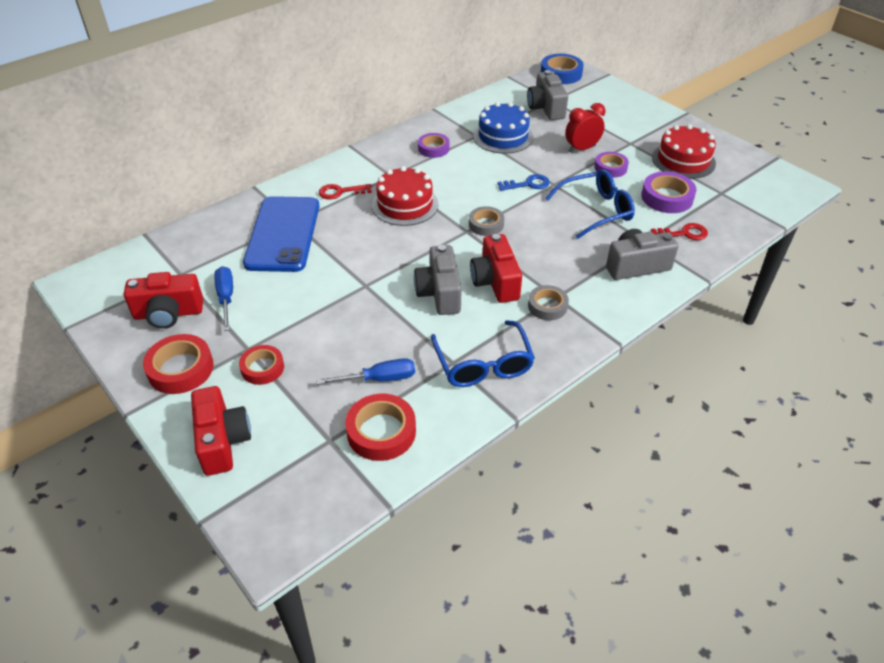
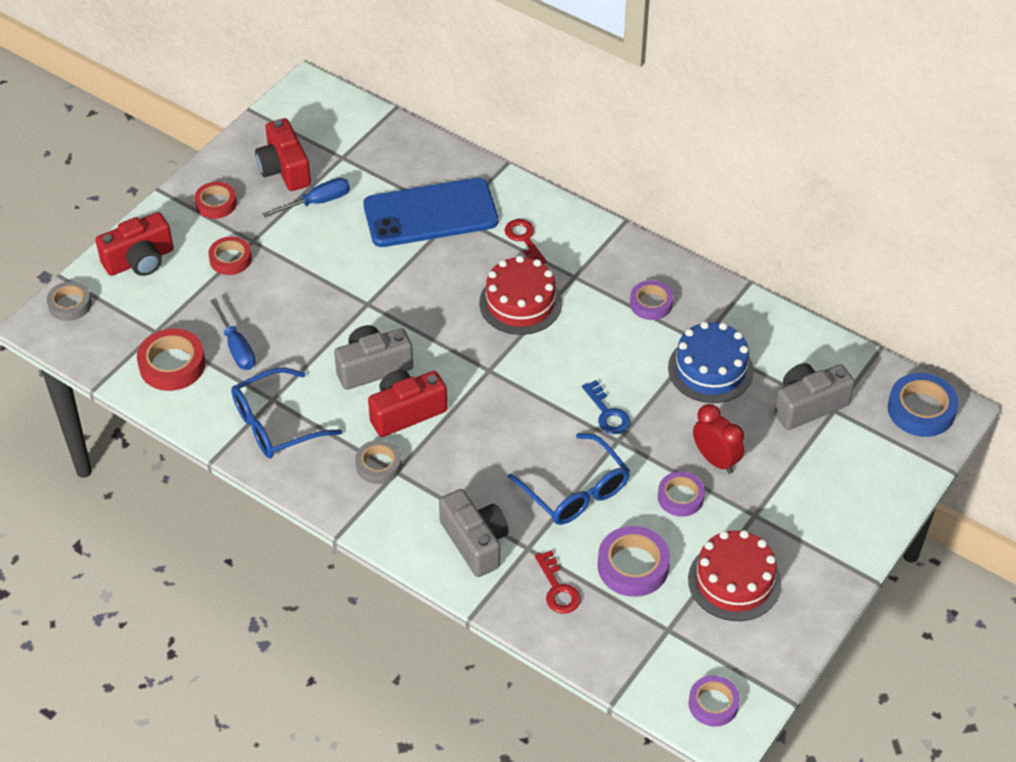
camera: 75 degrees right, 5 degrees up
red tape [143,334,214,394] -> red tape [195,182,237,219], size x0.67
grey tape [469,206,504,236] -> grey tape moved to [47,281,92,321]
none -> purple tape [688,675,740,726]

